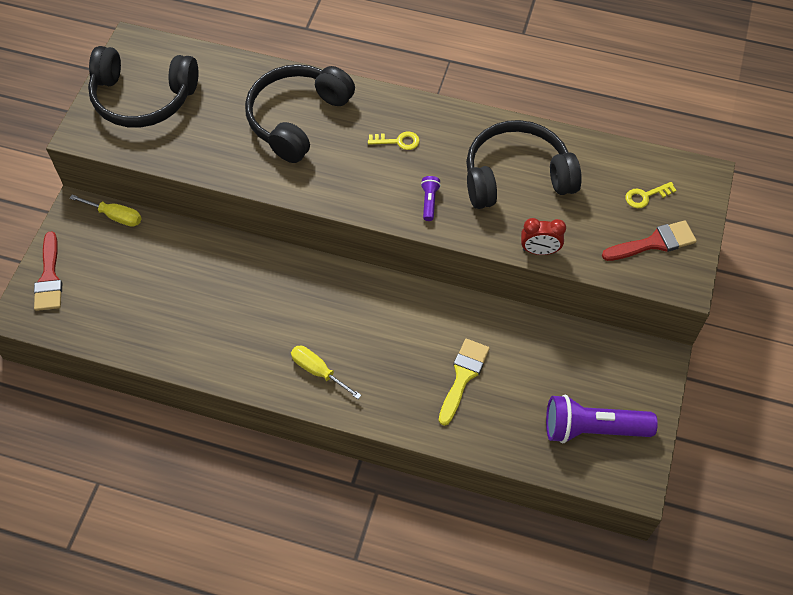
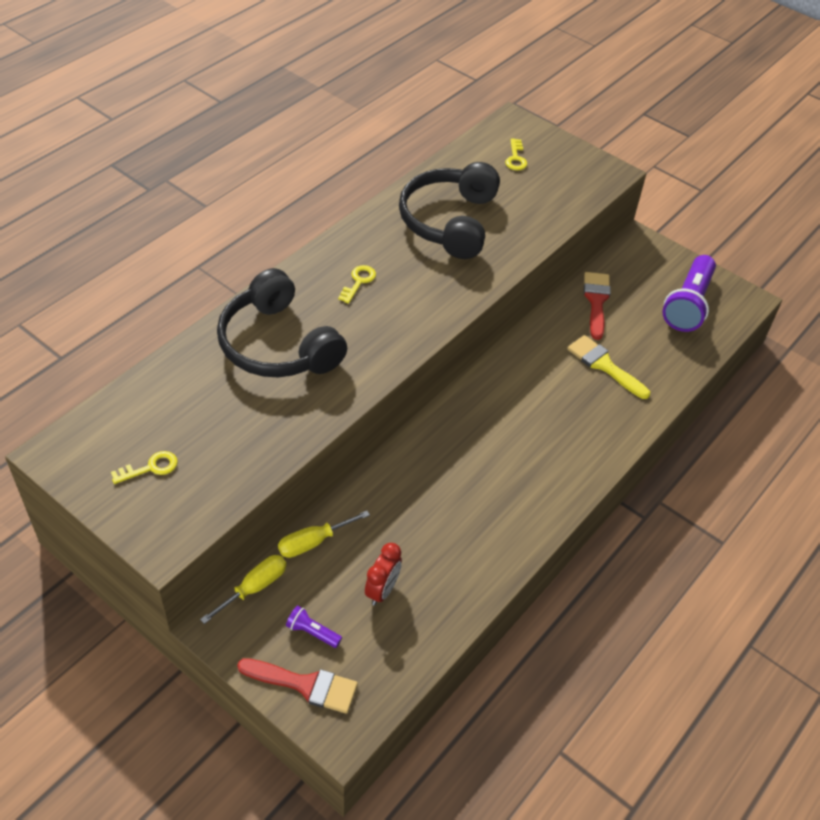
camera: 70 degrees left, 10 degrees down
black headphones [88,46,198,128] -> yellow key [111,451,178,484]
yellow screwdriver [291,346,362,399] -> yellow screwdriver moved to [278,511,370,558]
purple flashlight [421,176,441,221] -> purple flashlight moved to [286,605,342,648]
red clock [521,218,566,255] -> red clock moved to [365,543,402,606]
red brush [602,220,697,261] -> red brush moved to [584,272,611,340]

